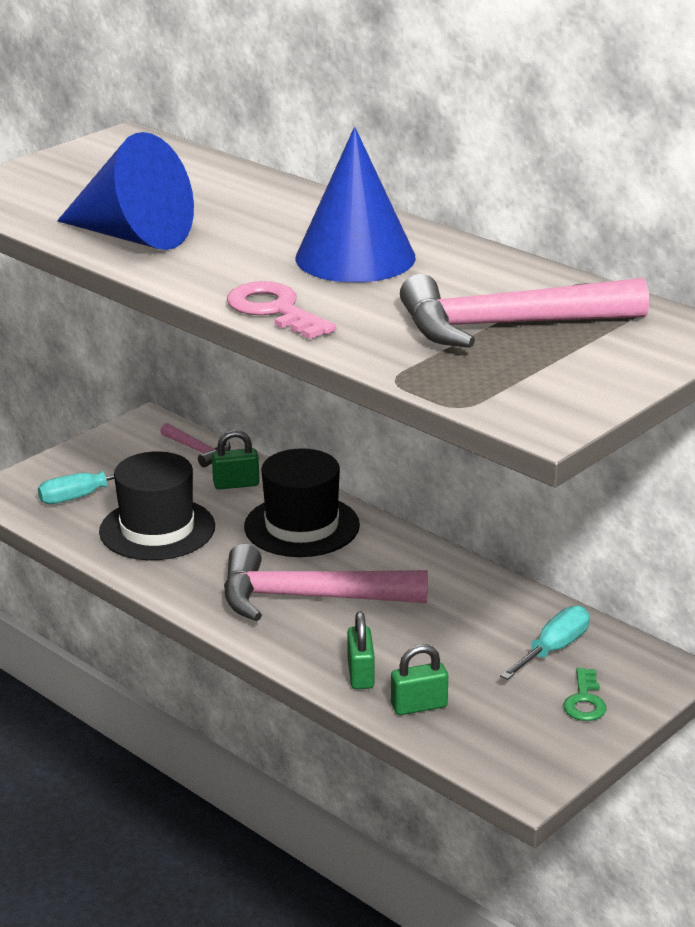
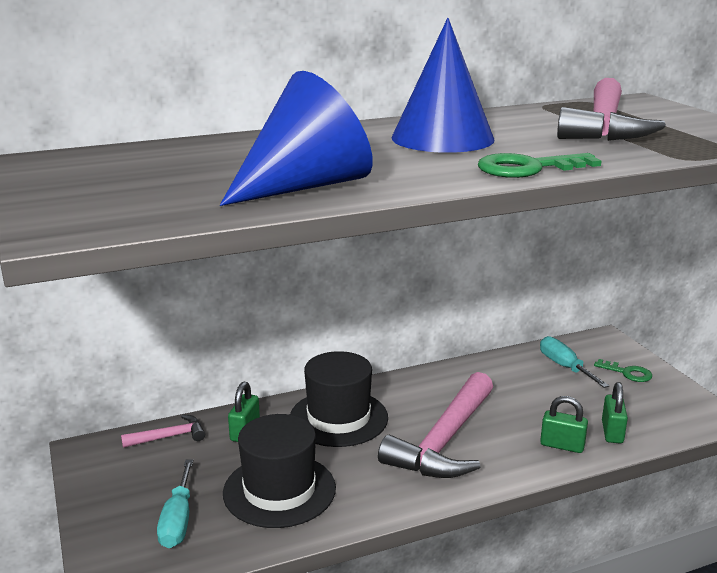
camera: 65 degrees left, 5 degrees down
pink key [227,281,336,339] -> green key [478,153,601,178]

